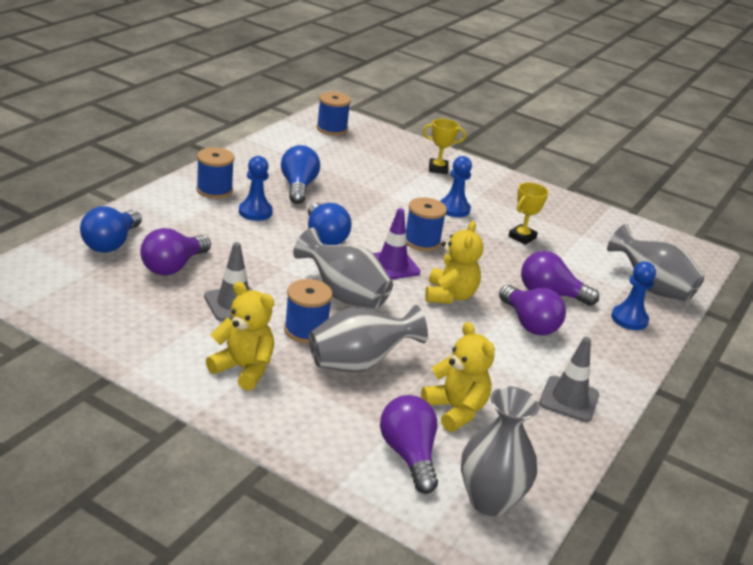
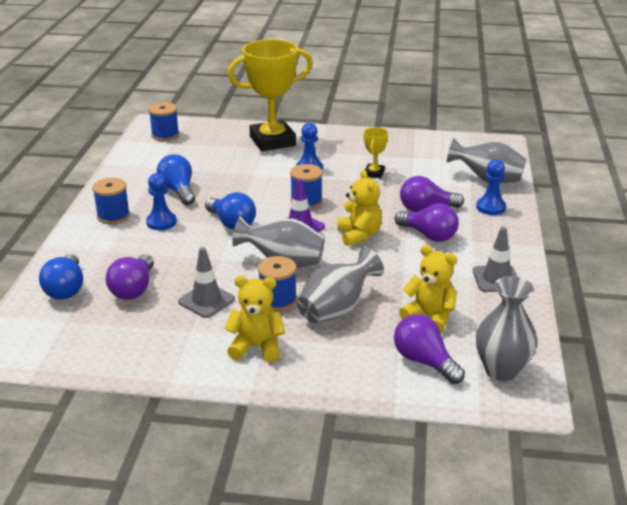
camera: 20 degrees left, 0 degrees up
yellow trophy [422,119,466,174] -> yellow trophy [228,39,313,151], size x2.29

